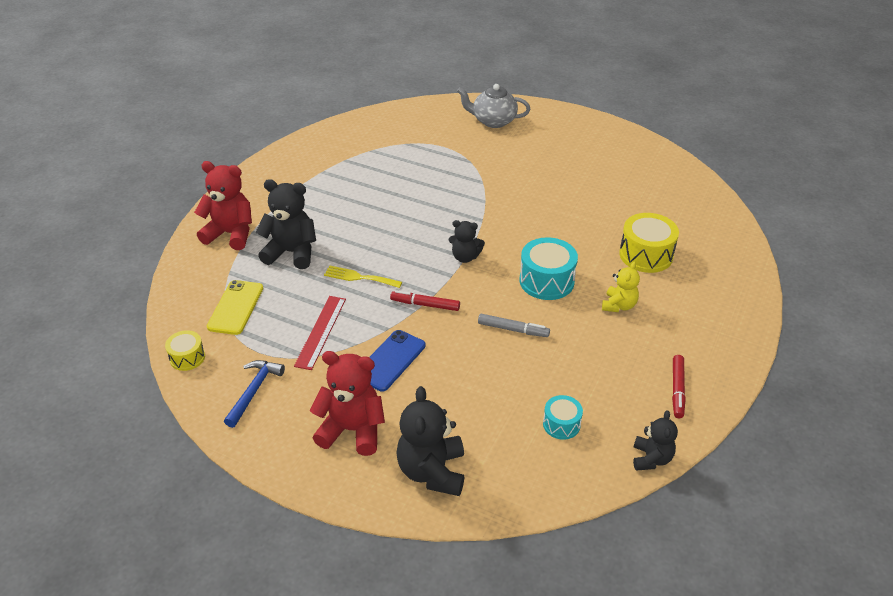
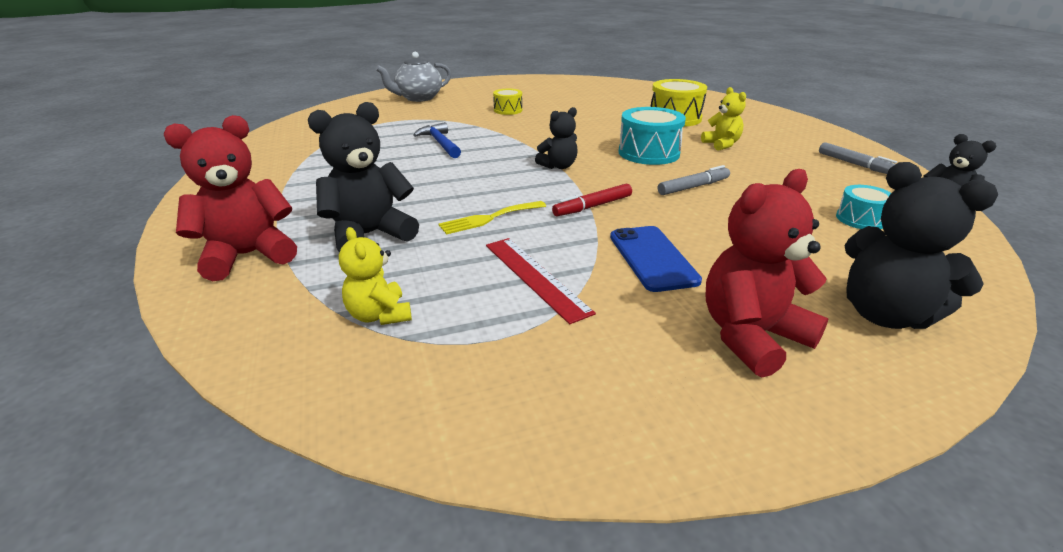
camera: 45 degrees left, 10 degrees down
yellow drum [165,330,205,371] -> yellow drum moved to [493,89,522,115]
yellow phone [207,280,263,335] -> yellow teddy bear [339,227,412,325]
blue hammer [224,360,285,428] -> blue hammer moved to [413,122,461,158]
red marker [672,355,686,418] -> grey marker [819,142,897,174]

